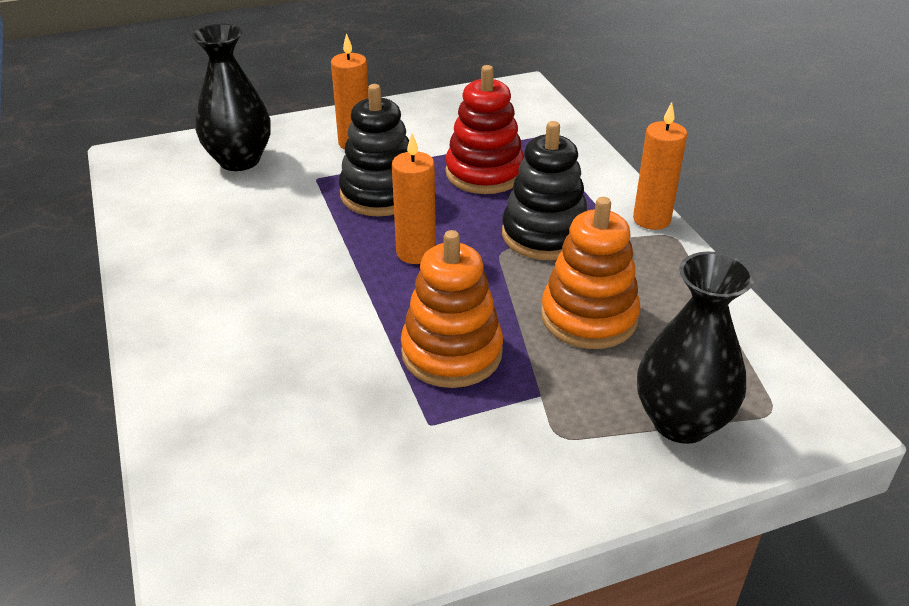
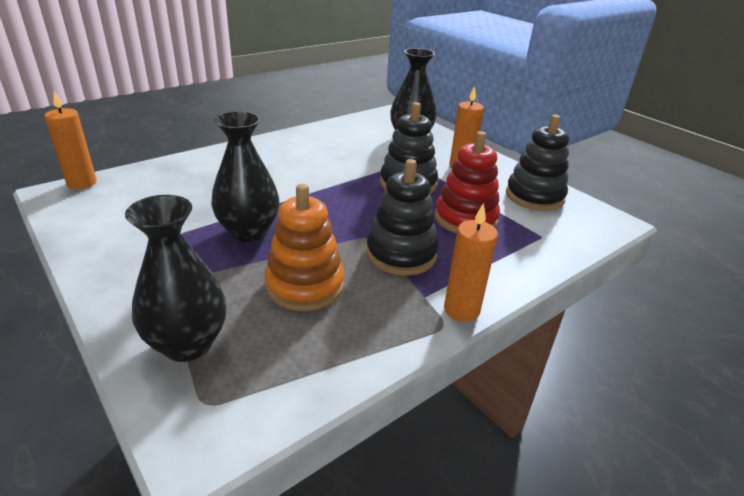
camera: 70 degrees right, 5 degrees down
orange candle [392,133,436,264] -> orange candle moved to [45,91,97,189]
orange stacking toy [401,230,503,388] -> black vase [211,111,279,242]
none -> black stacking toy [506,115,569,211]

